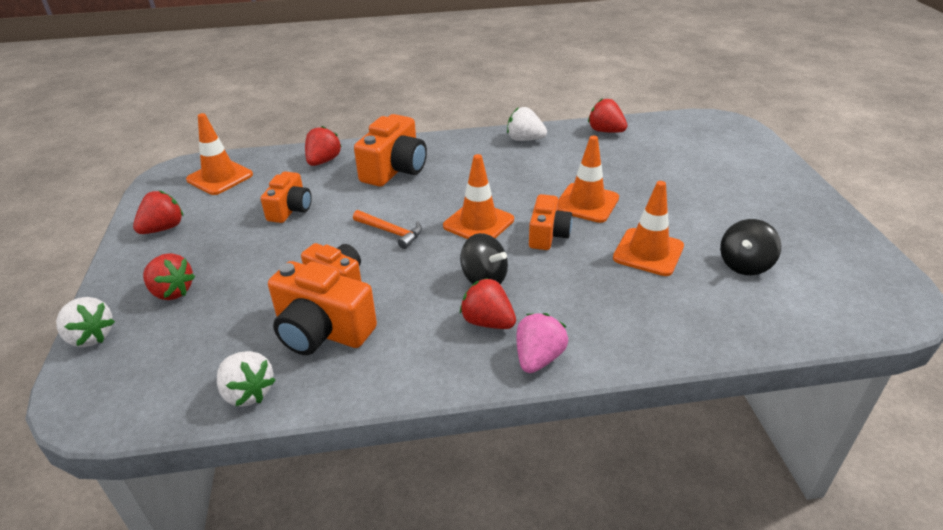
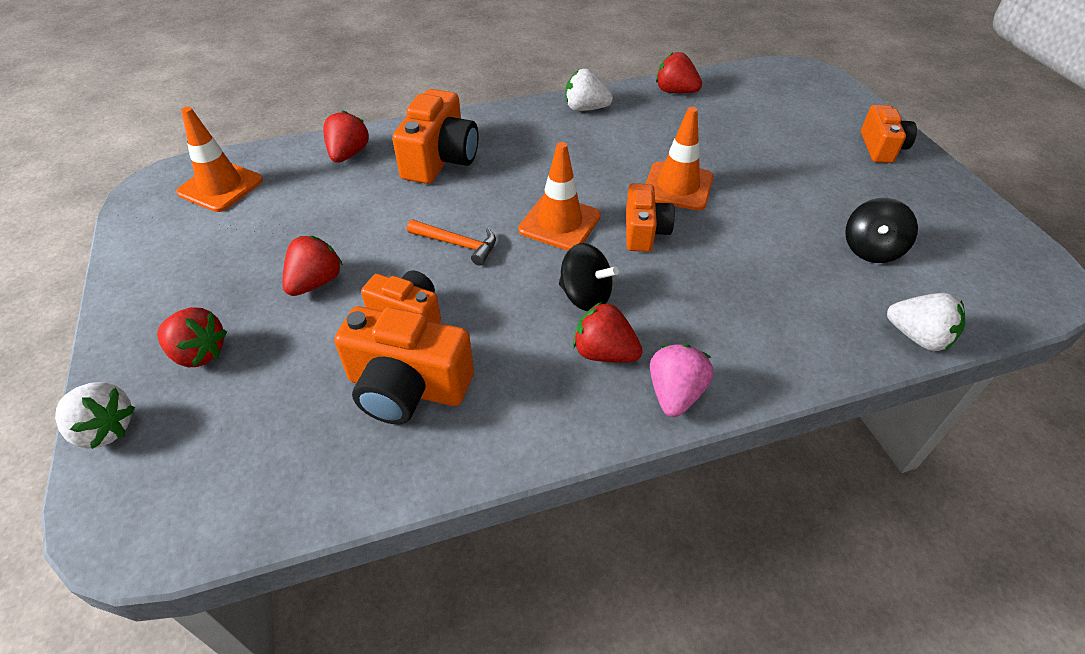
camera: 10 degrees left, 10 degrees up
red strawberry [133,190,183,234] -> red strawberry moved to [282,236,343,296]
white strawberry [217,351,276,407] -> white strawberry moved to [887,293,965,351]
orange camera [261,171,312,223] -> orange camera moved to [861,105,917,163]
orange traffic cone [613,181,684,276] -> none

